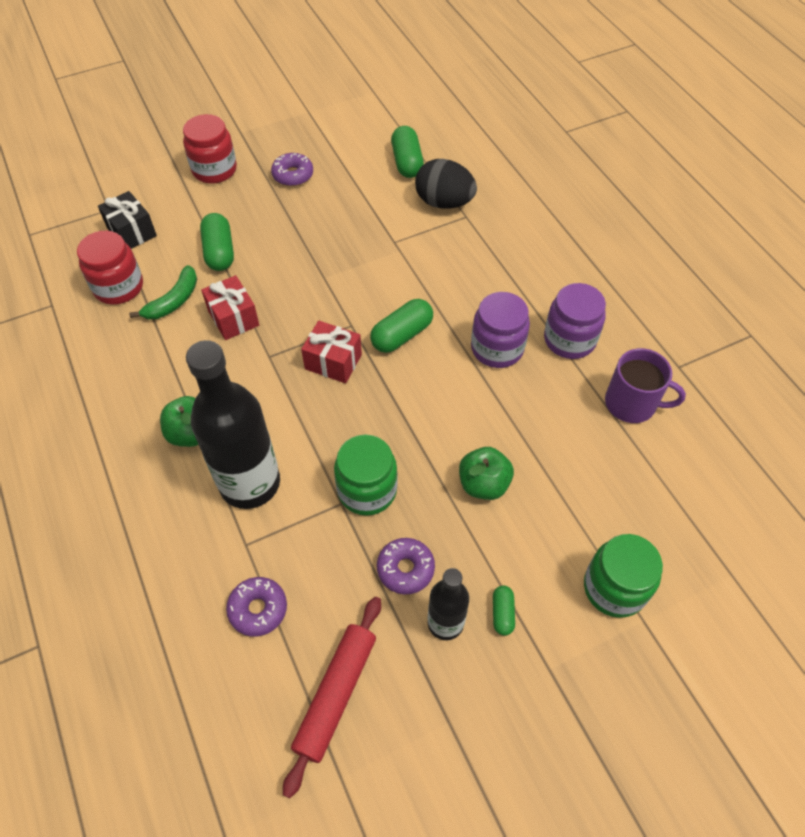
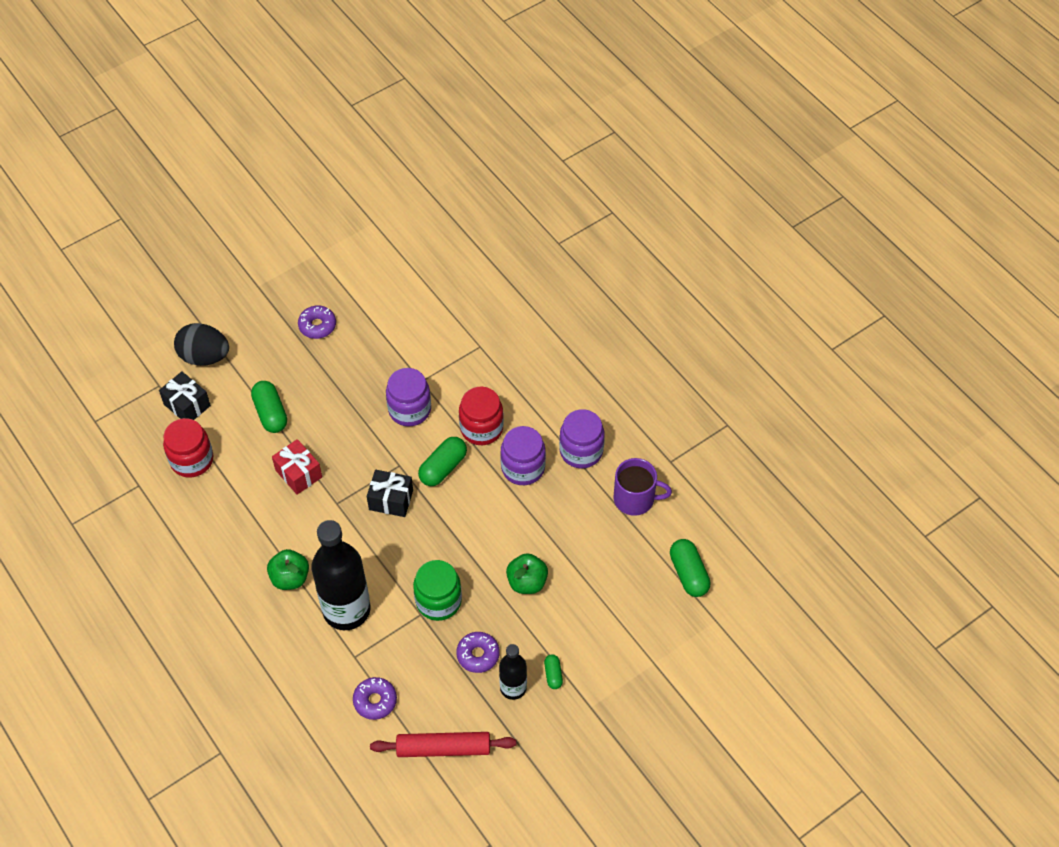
camera: 10 degrees left, 0 degrees up
green banana [129,265,197,319] -> none
red jar [183,114,237,184] -> red jar moved to [459,387,504,445]
red rolling pin [283,597,381,798] -> red rolling pin turned 75 degrees clockwise [370,732,516,757]
red gift [301,321,362,383] -> black gift [367,470,413,517]
green capsule [391,126,424,178] -> green capsule moved to [670,539,711,597]
black egg [415,159,477,209] -> black egg moved to [174,323,229,366]
green jar [584,534,663,618] -> none
none -> purple jar [386,368,431,426]

